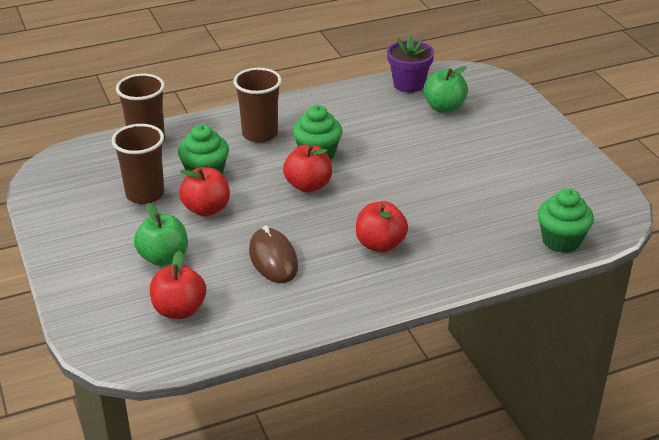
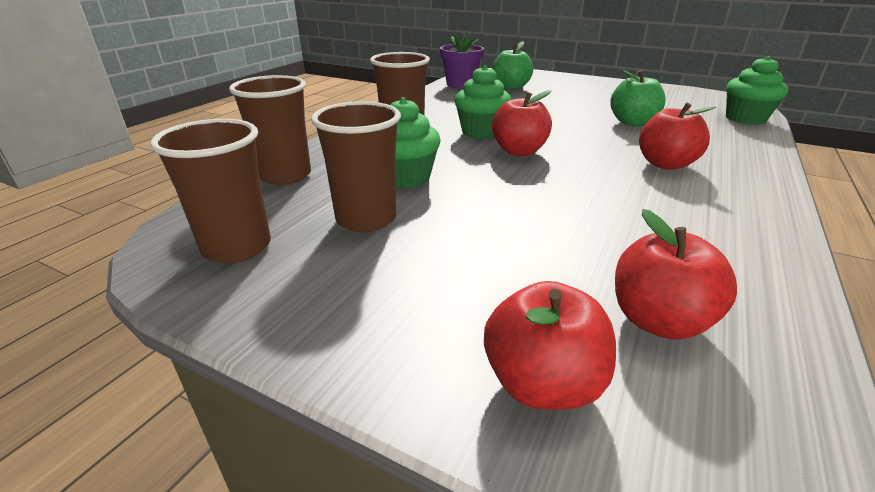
camera: 40 degrees left, 5 degrees down
green apple [134,203,188,266] -> green apple moved to [610,69,666,126]
red apple [179,167,230,216] -> red apple moved to [484,281,616,410]
brown mouse [249,225,298,283] -> none
none -> brown cup [150,119,271,263]

